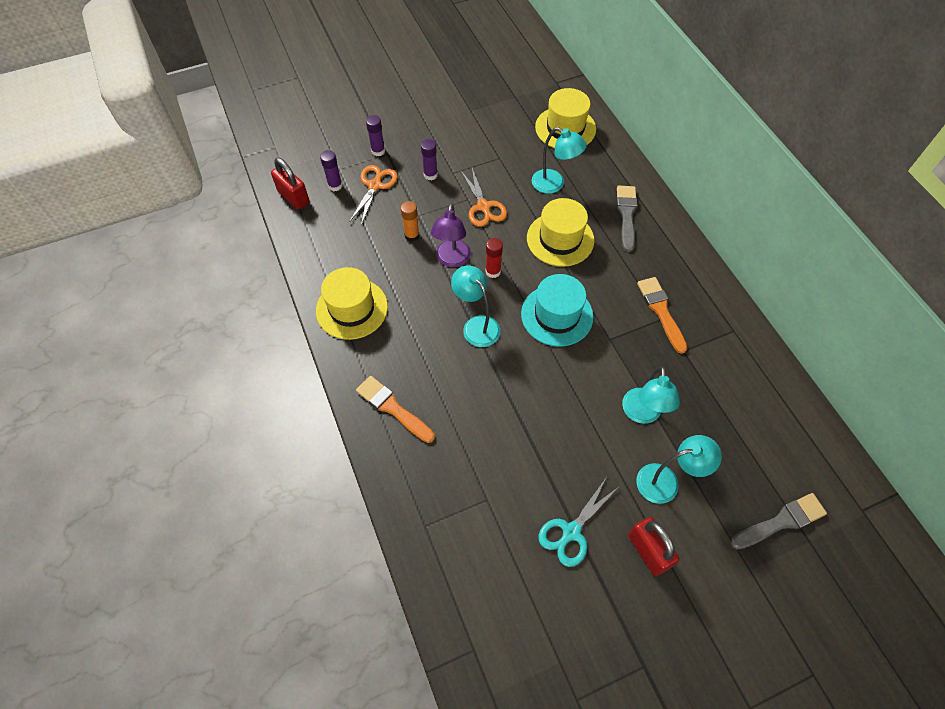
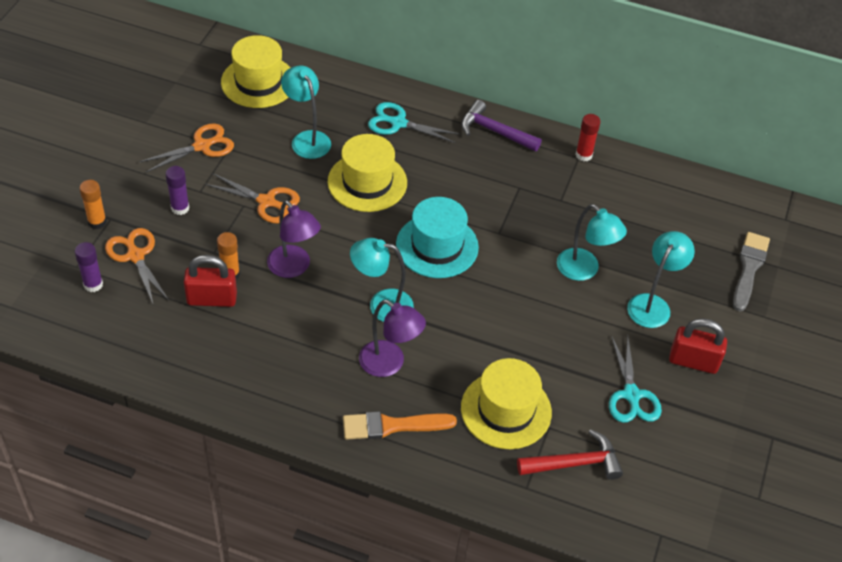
camera: 50 degrees left, 10 degrees down
red padlock [271,158,310,210] -> red padlock moved to [184,255,237,307]
yellow hat [316,267,388,340] -> yellow hat moved to [461,358,552,449]
purple glue stick [366,115,385,156] -> orange glue stick [79,180,107,229]
red glue stick [486,238,503,278] -> red glue stick moved to [575,114,600,161]
turquoise lamp [532,127,587,194] -> turquoise lamp turned 105 degrees counterclockwise [281,66,331,159]
grey brush [617,186,637,252] -> turquoise scissors [368,102,459,143]
orange brush [637,277,687,354] -> none
none -> orange scissors [139,123,234,172]
none -> purple lamp [359,300,426,377]
none -> purple hammer [461,100,542,152]
none -> red hammer [517,429,623,480]

